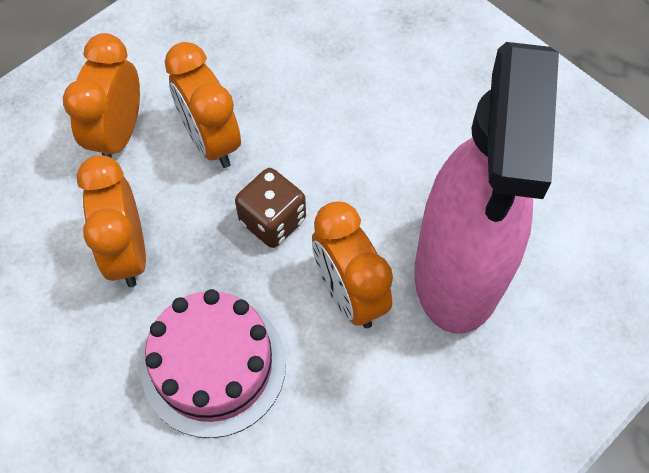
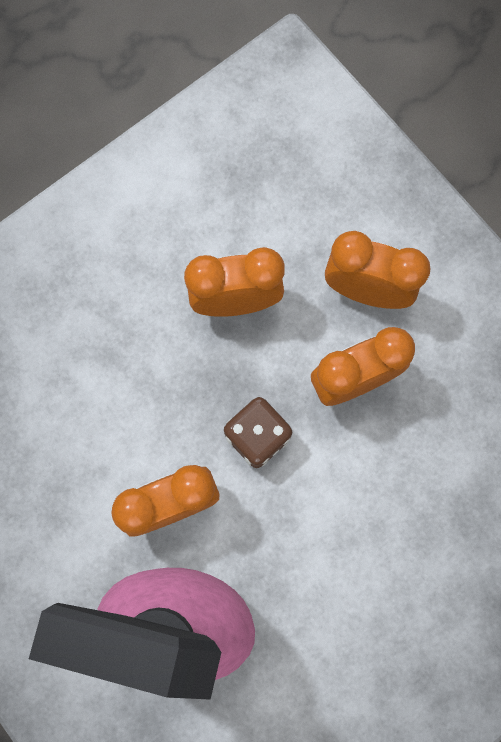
camera: 95 degrees right, 15 degrees up
pink cake [141,289,286,438] -> none

